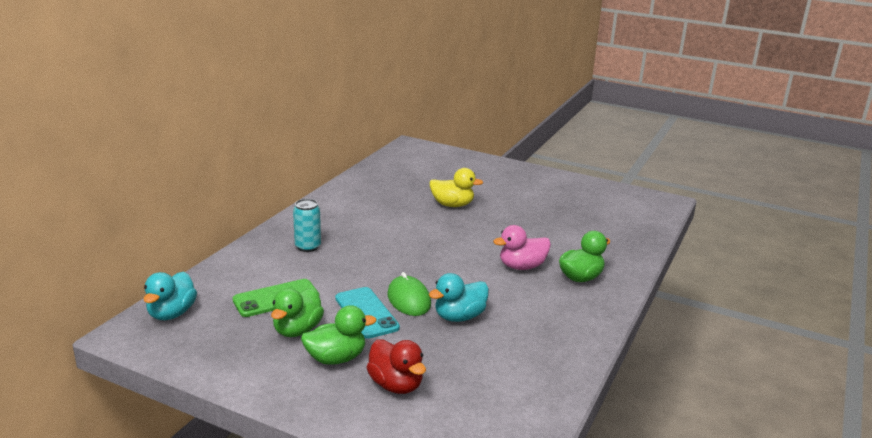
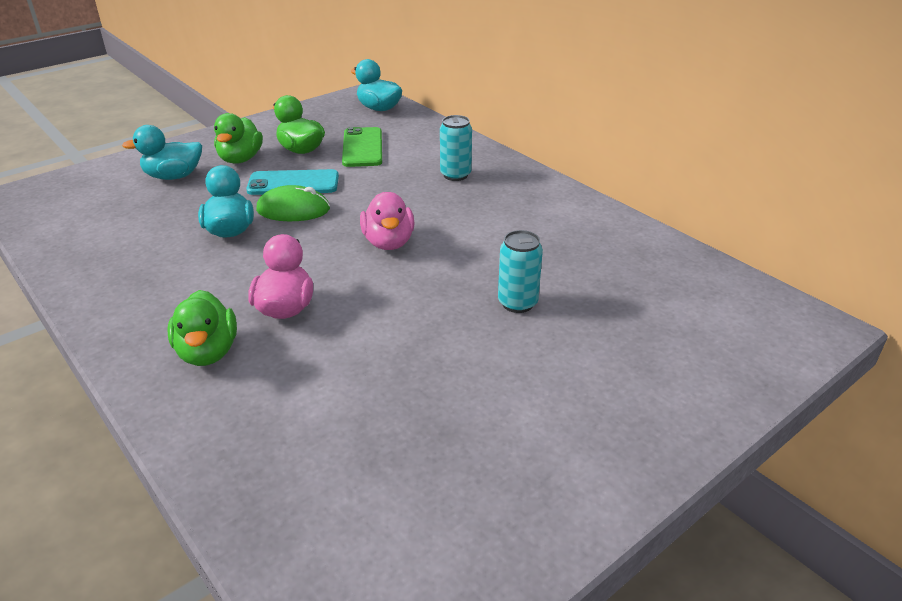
camera: 115 degrees right, 10 degrees up
red duck [366,339,426,394] -> turquoise duck [122,125,202,180]
yellow duck [430,168,483,207] -> turquoise can [498,230,543,313]
none -> pink duck [360,192,415,250]

